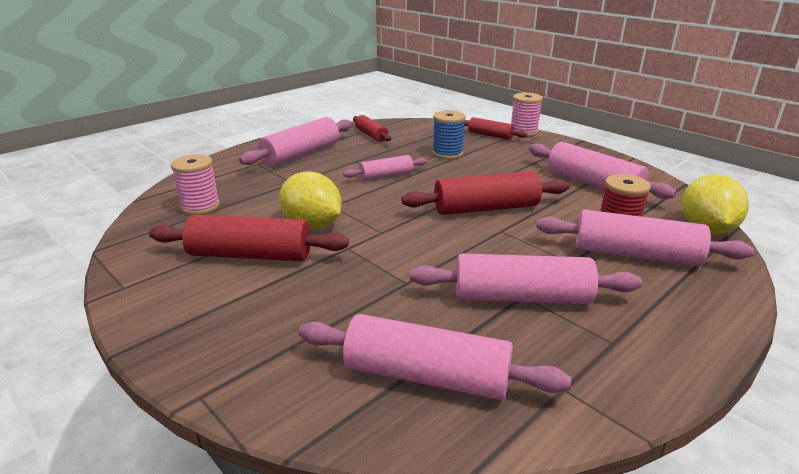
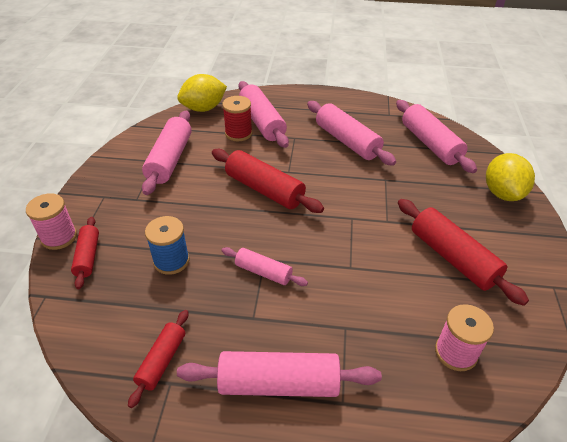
camera: 130 degrees left, 15 degrees up
yellow lemon [279,171,342,229] -> yellow lemon moved to [486,153,535,201]

